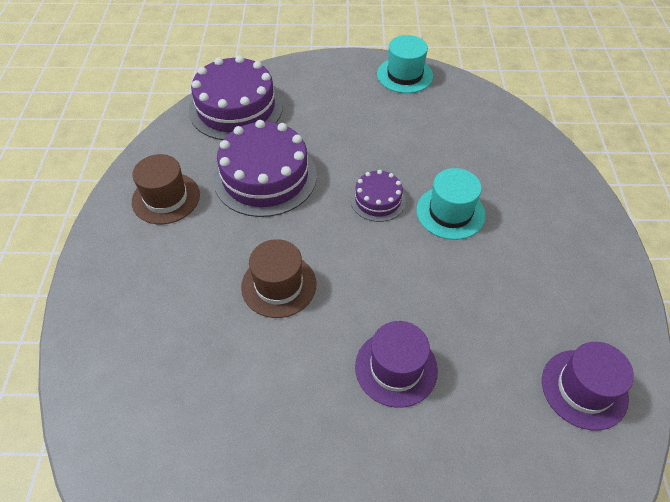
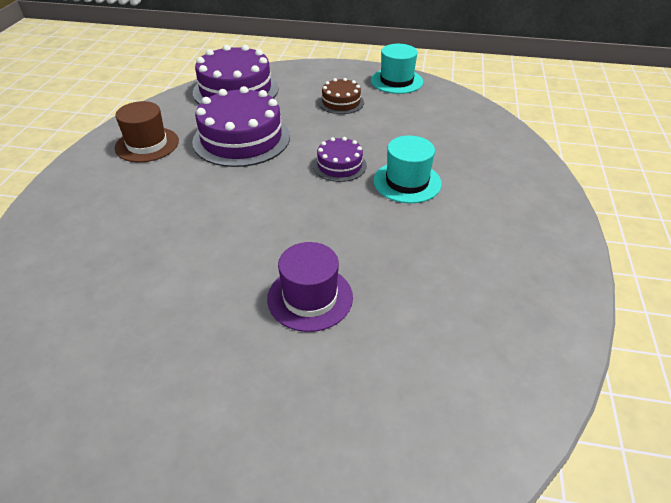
camera: 10 degrees right, 10 degrees down
brown hat [241,239,316,318] -> none
purple hat [542,342,634,430] -> none
none -> brown cake [318,78,364,114]

